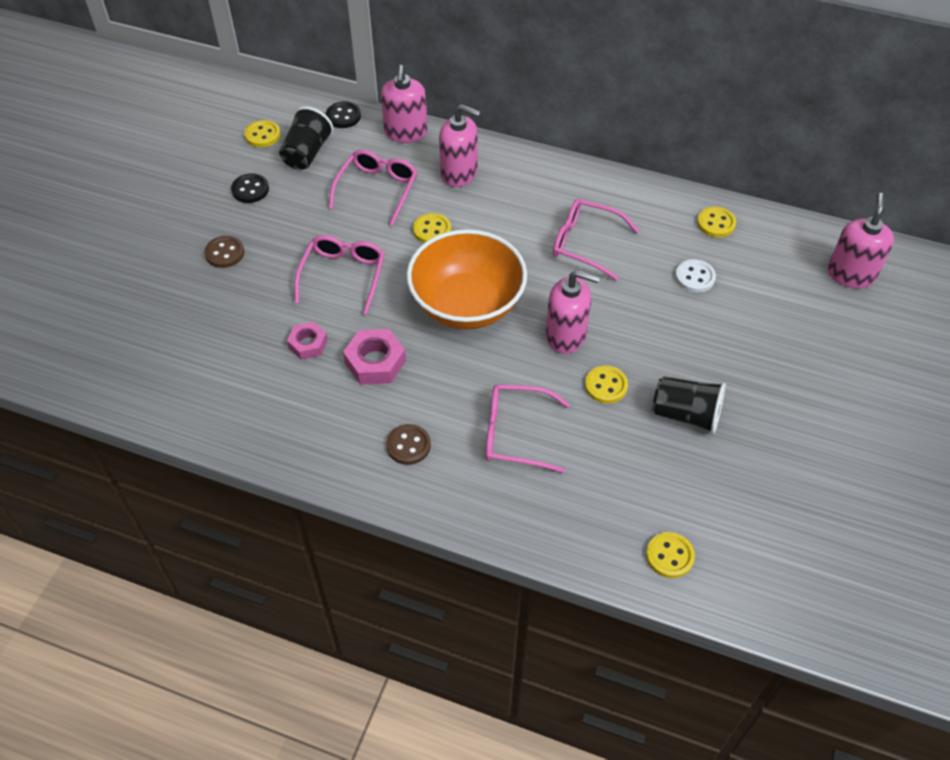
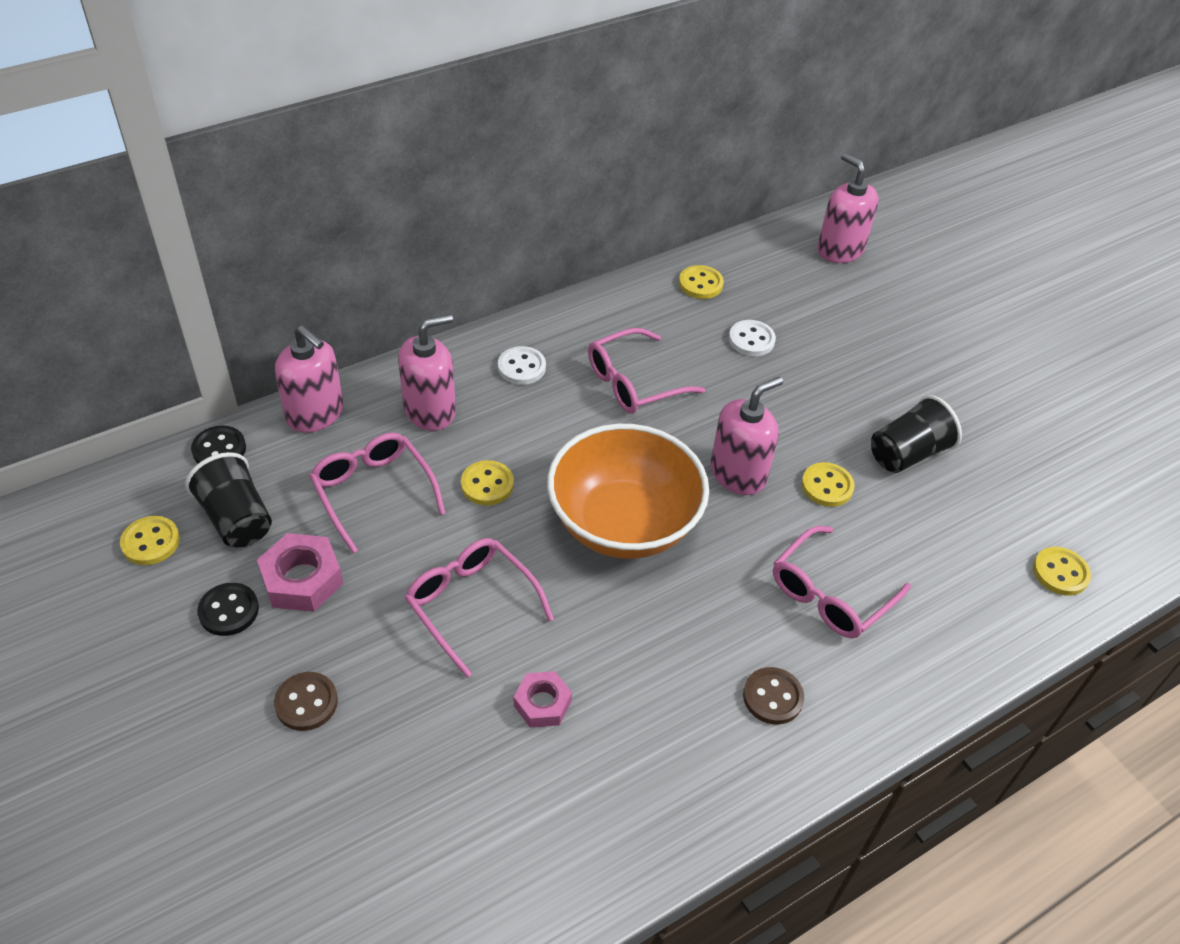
camera: 55 degrees left, 5 degrees down
pink nut [343,329,406,385] -> pink nut moved to [257,533,343,612]
none -> white button [498,346,546,385]

